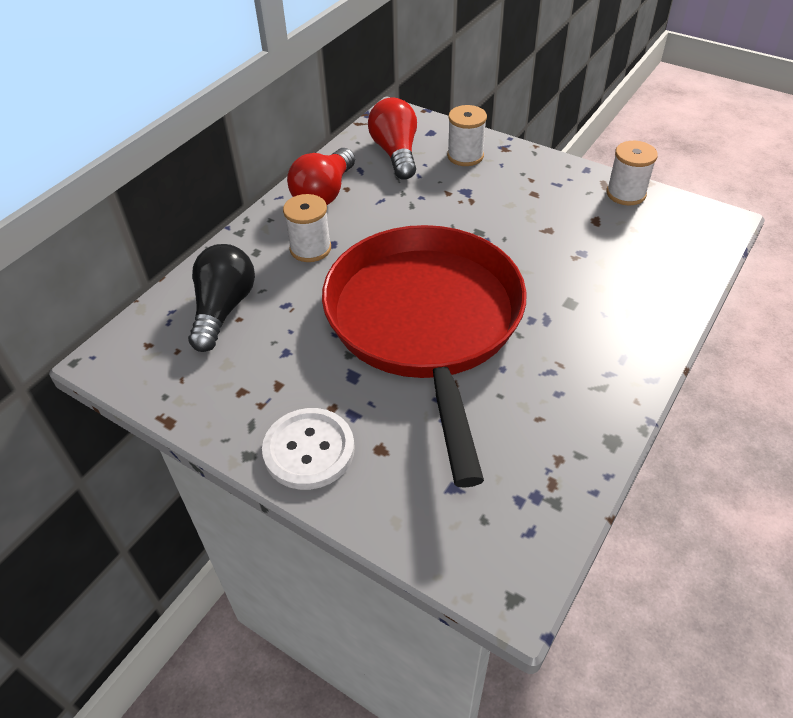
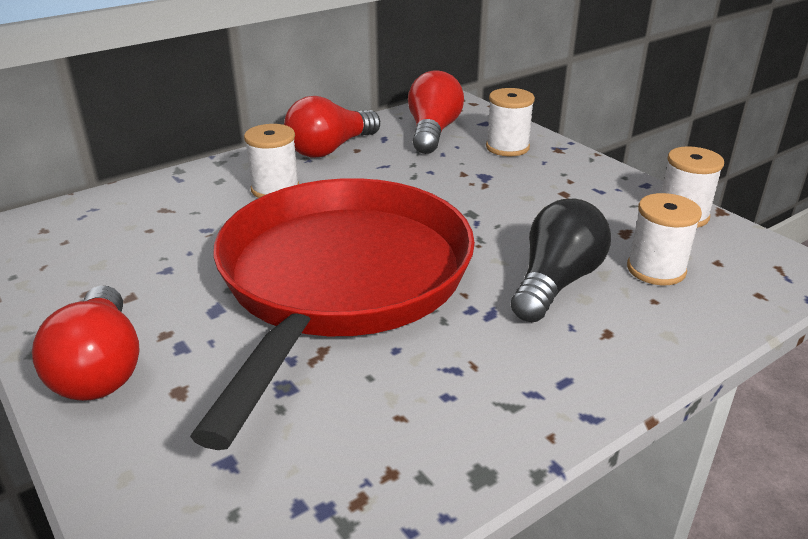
camera: 20 degrees right, 15 degrees down
black light bulb [188,244,255,352] -> black light bulb moved to [511,199,611,322]
white button [262,408,355,490] -> red light bulb [32,286,140,401]
none -> white spool [627,193,702,285]

